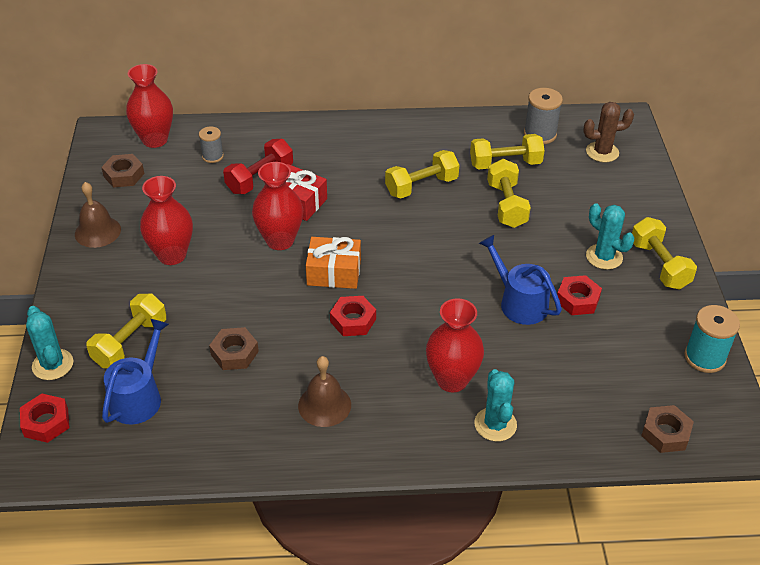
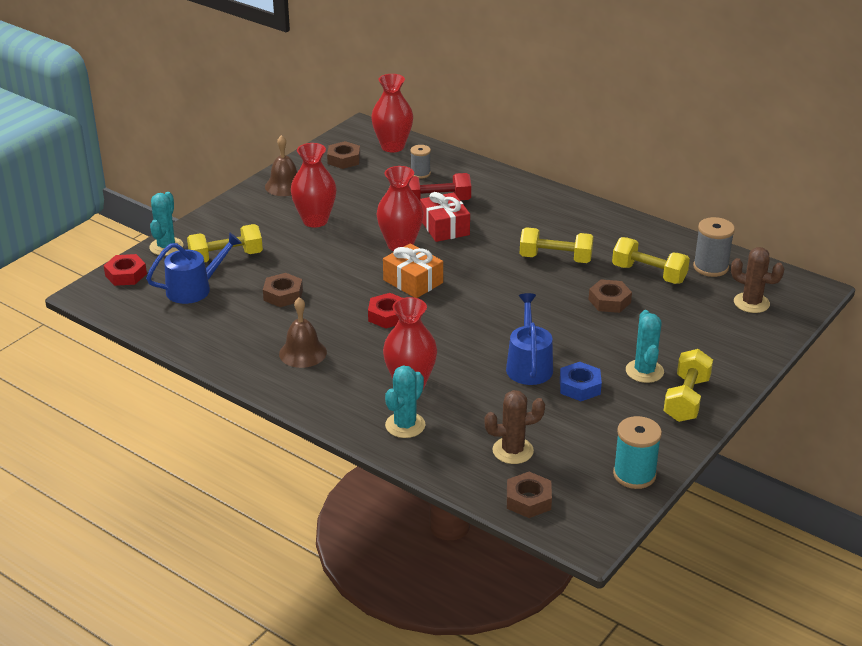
camera: 40 degrees right, 10 degrees down
yellow dumbbell [487,159,531,228] -> brown nut [588,279,632,313]
red nut [557,275,602,315] -> blue nut [560,362,602,401]
none -> brown cactus [484,390,545,464]

